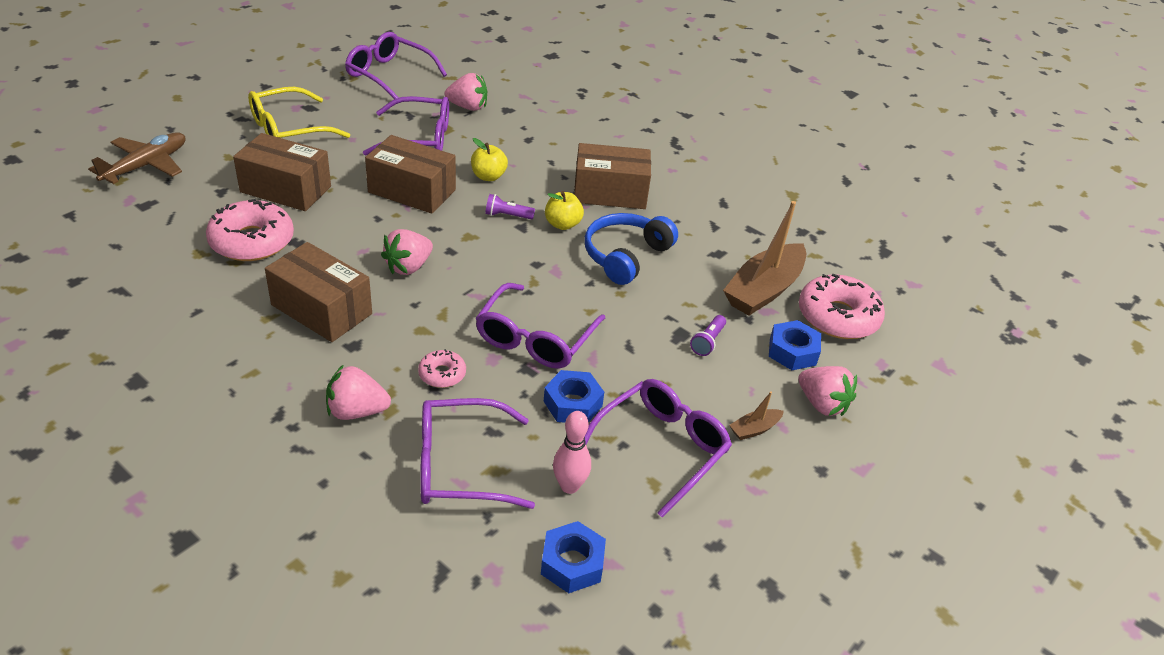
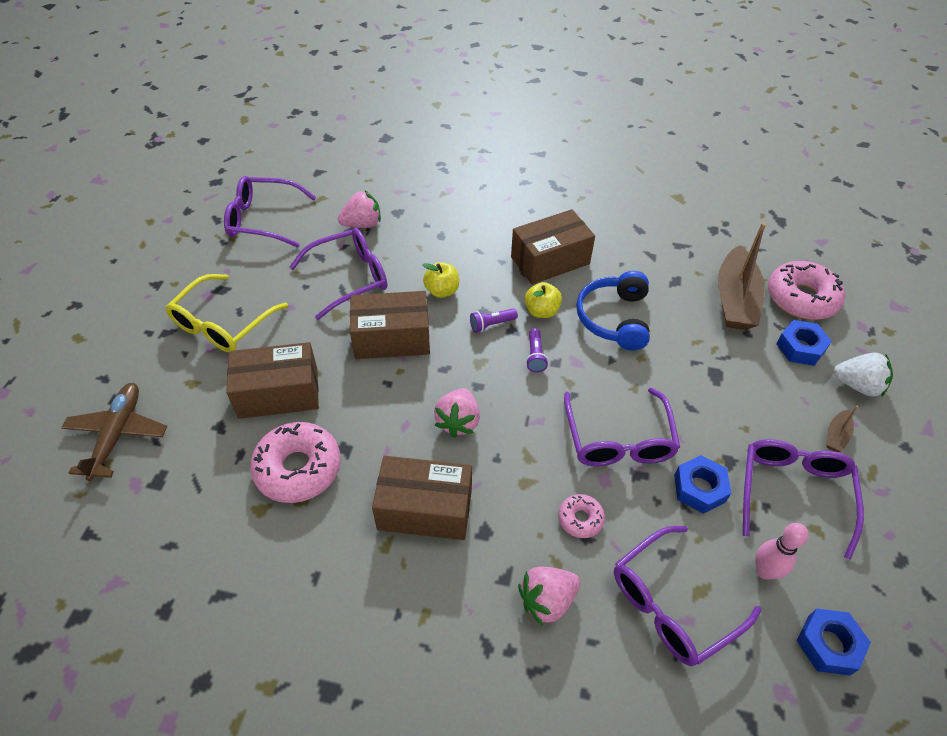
camera: 25 degrees left, 10 degrees up
purple flashlight [690,315,726,356] -> purple flashlight moved to [526,328,548,372]
pink strawberry [798,366,857,416] -> white strawberry [834,353,893,397]

